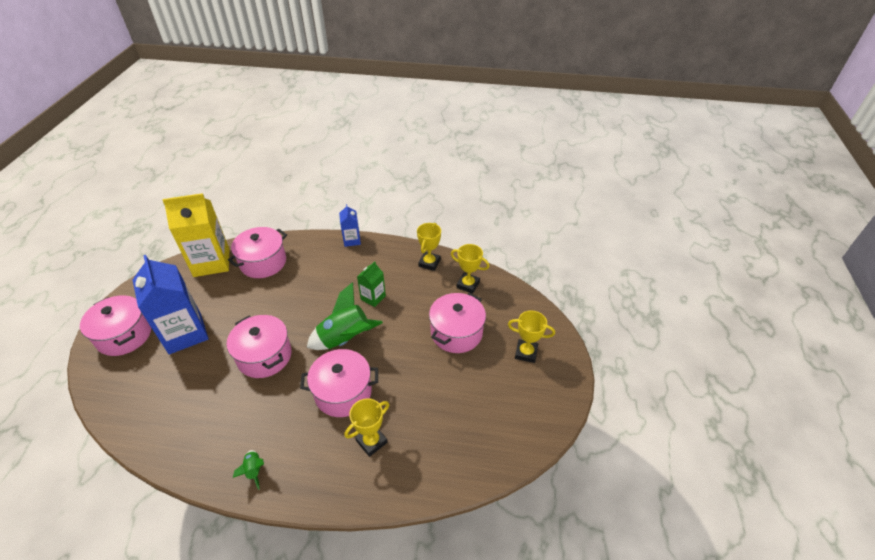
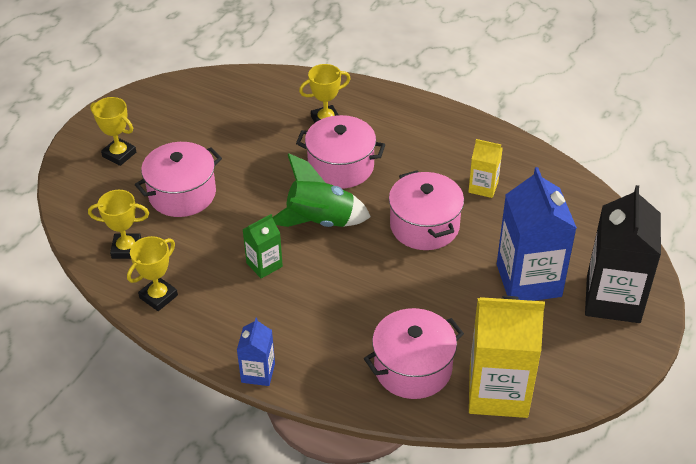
camera: 160 degrees left, 0 degrees up
pink pot [80,295,151,356] -> black carton [585,185,661,323]
green rocket [233,450,264,490] -> none
yellow trophy [451,244,489,294] -> yellow trophy turned 45 degrees counterclockwise [88,190,149,259]
none -> yellow carton [468,139,503,198]

